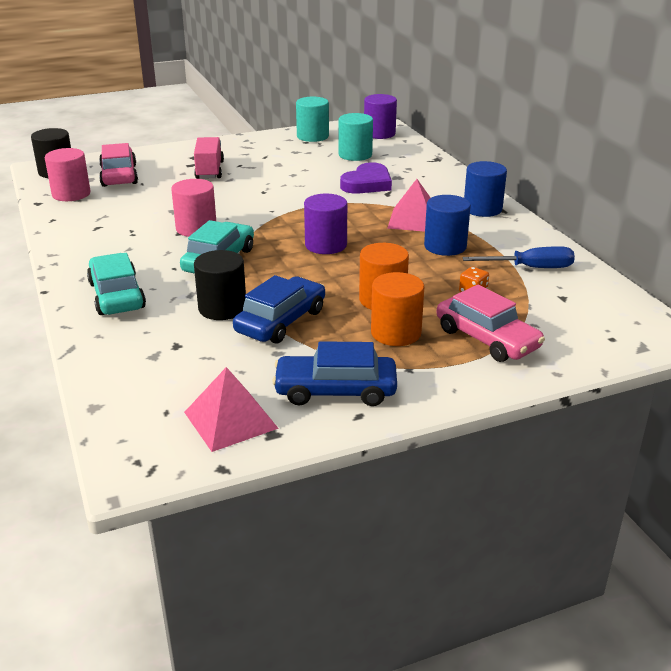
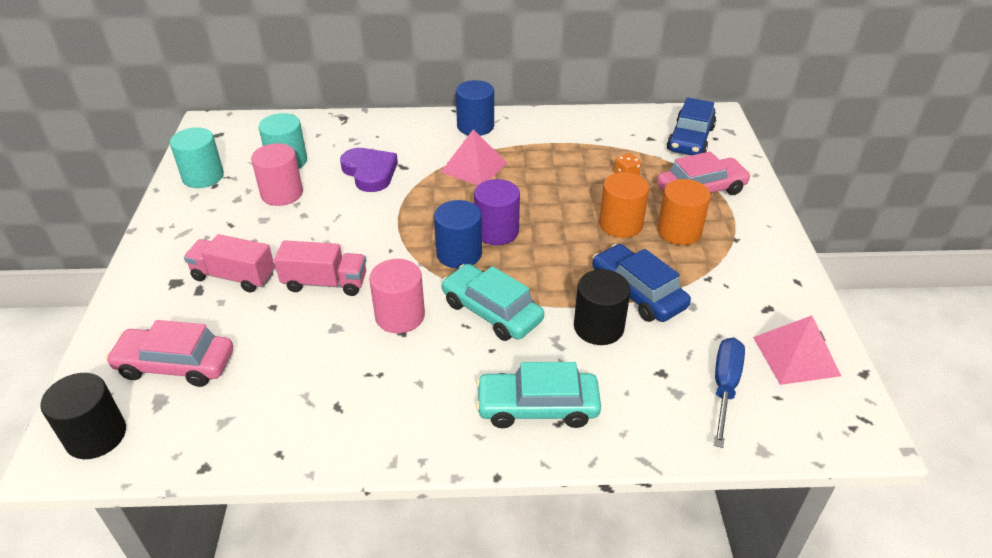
camera: 70 degrees left, 10 degrees up
pink cylinder [45,148,90,201] -> pink cylinder moved to [251,143,303,206]
blue car [272,341,397,406] -> blue car moved to [667,97,716,155]
purple cylinder [364,94,397,139] -> none
blue cylinder [424,195,471,256] -> blue cylinder moved to [434,200,482,269]
blue screwdriver [462,246,575,268] -> blue screwdriver moved to [714,338,745,448]
none -> pink truck [274,240,366,296]

